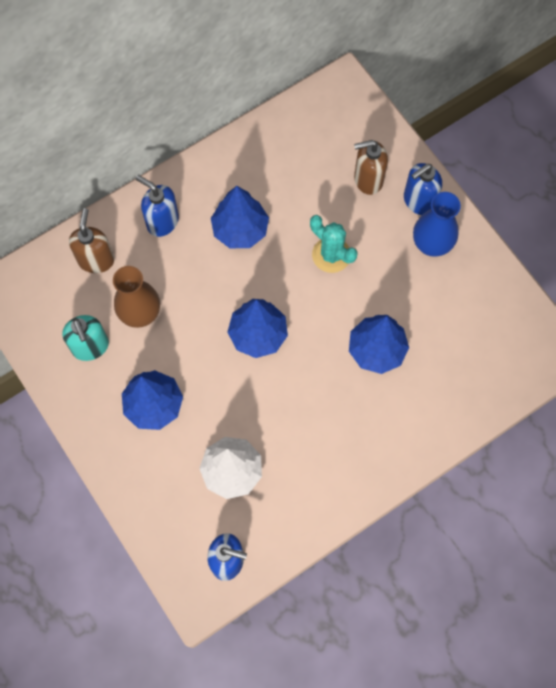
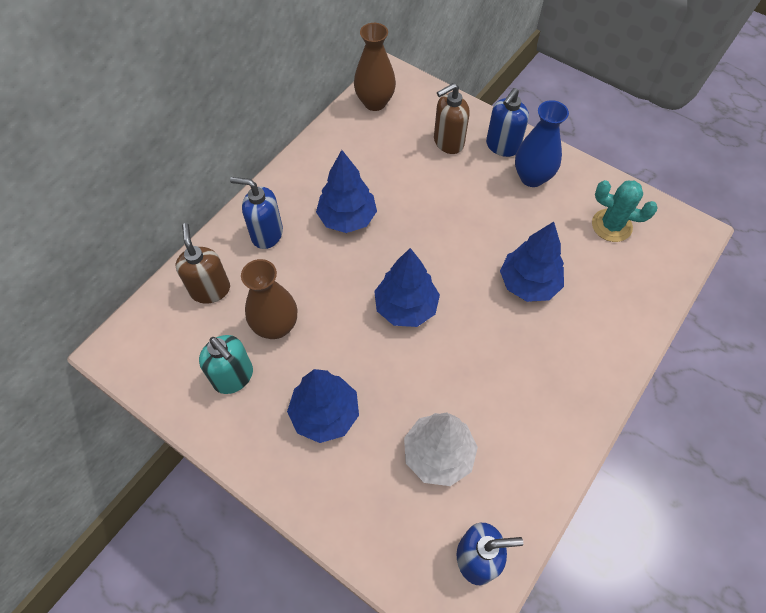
camera: 20 degrees left, 10 degrees down
turquoise cactus [310,215,358,273] -> turquoise cactus moved to [592,180,658,242]
none -> brown vase [354,23,396,111]

